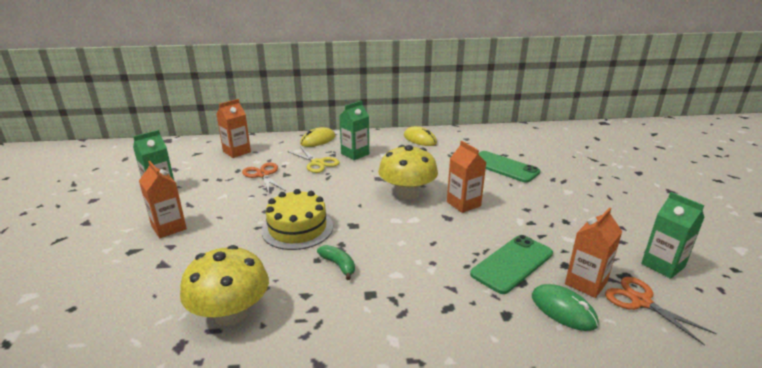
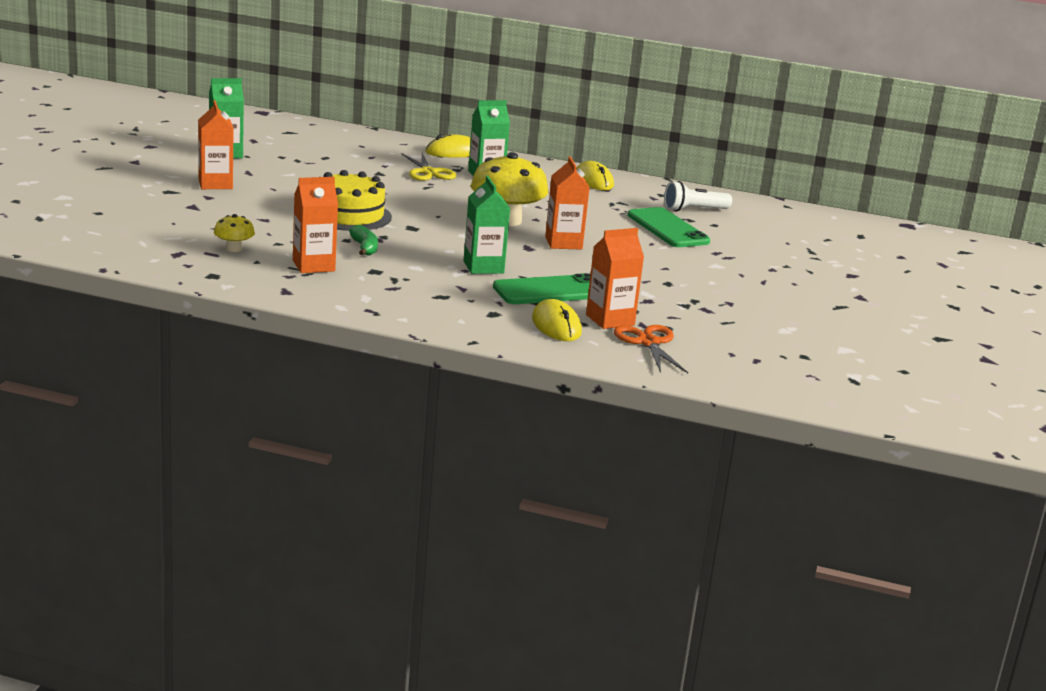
camera: 20 degrees right, 5 degrees down
yellow mushroom [180,245,269,326] -> yellow mushroom [214,214,255,252], size x0.47
orange carton [217,99,251,158] -> orange carton moved to [293,177,338,273]
orange scissors [242,163,286,193] -> none
green mouse [532,284,599,331] -> yellow mouse [532,299,582,341]
green carton [641,192,705,279] -> green carton moved to [464,176,510,274]
none -> white flashlight [664,181,732,212]

